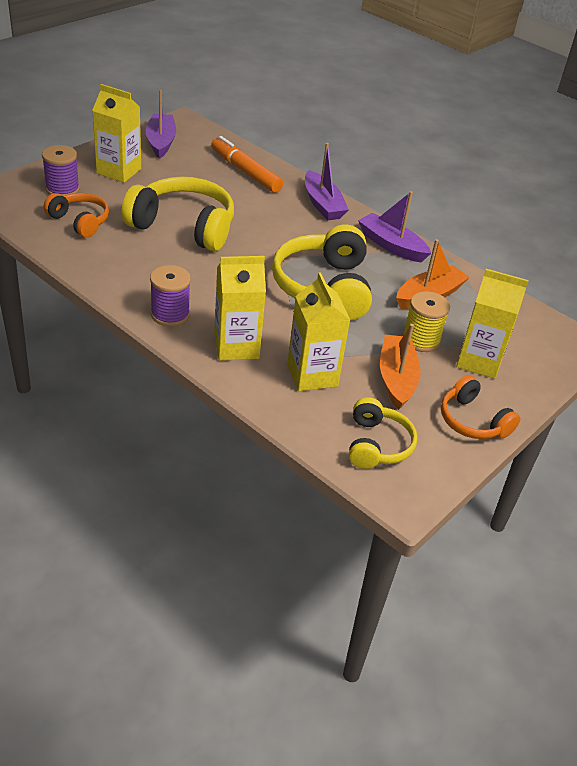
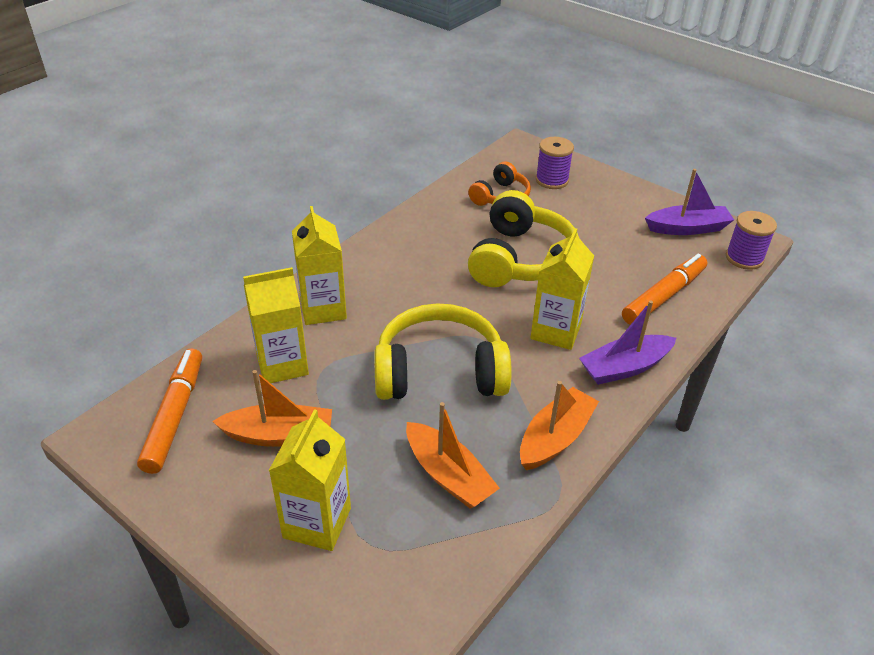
camera: 90 degrees right, 0 degrees up
yellow carton [92,84,141,183] -> yellow carton moved to [530,228,594,350]
purple spool [150,265,191,327] -> purple spool moved to [726,211,777,270]
yellow headphones [349,397,417,469] -> orange marker [137,349,202,474]
purple boat [358,191,431,262] -> orange boat [520,381,599,470]
yellow spool [402,291,450,352] -> none
orange headphones [441,375,520,439] -> none

